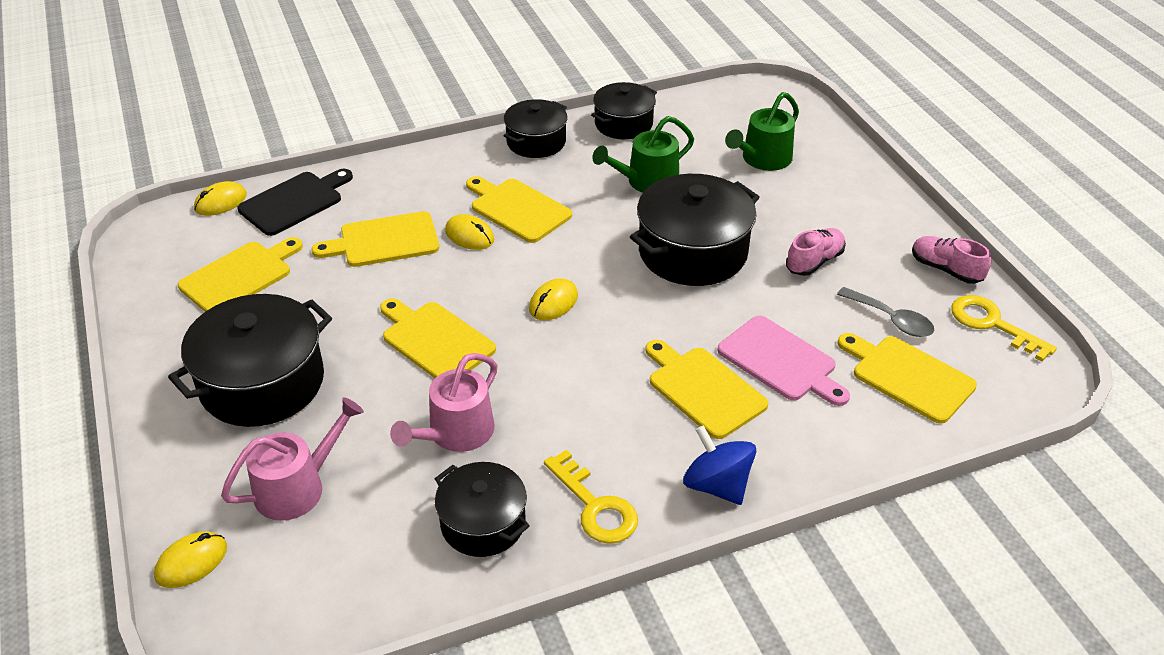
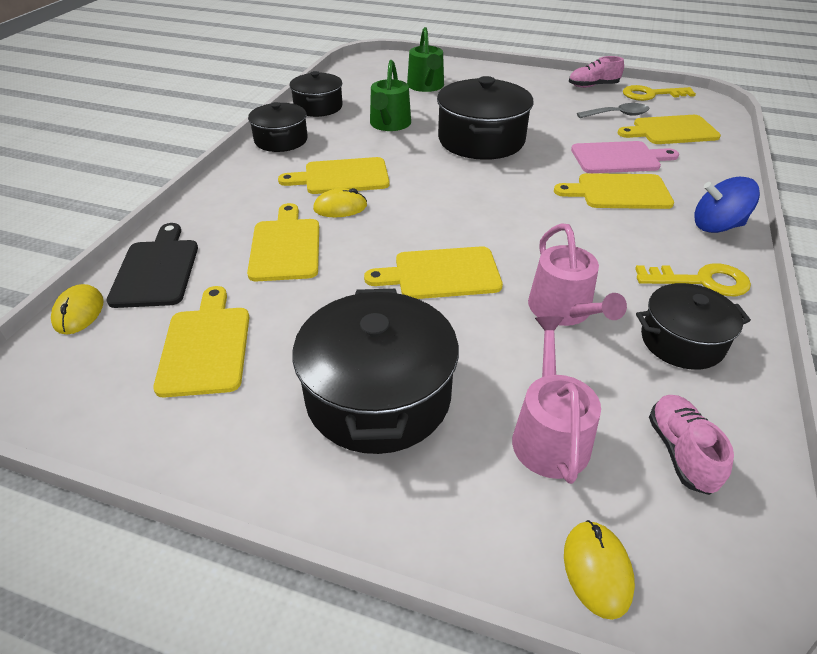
camera: 50 degrees left, 0 degrees up
yellow cutting board [312,211,439,267] -> yellow cutting board turned 150 degrees clockwise [247,203,319,281]
yellow mouse [529,278,578,321] -> none
pink shoe [786,228,846,276] -> pink shoe moved to [649,395,734,495]

